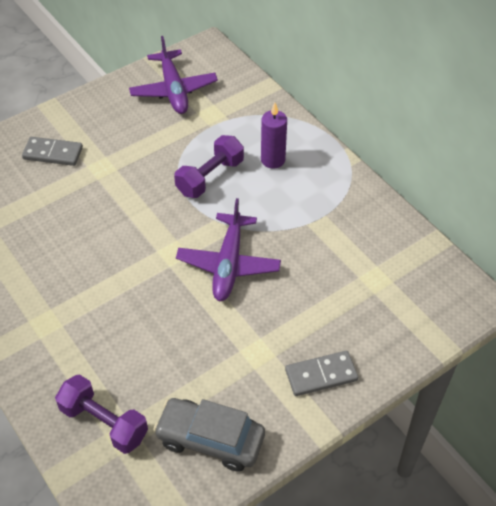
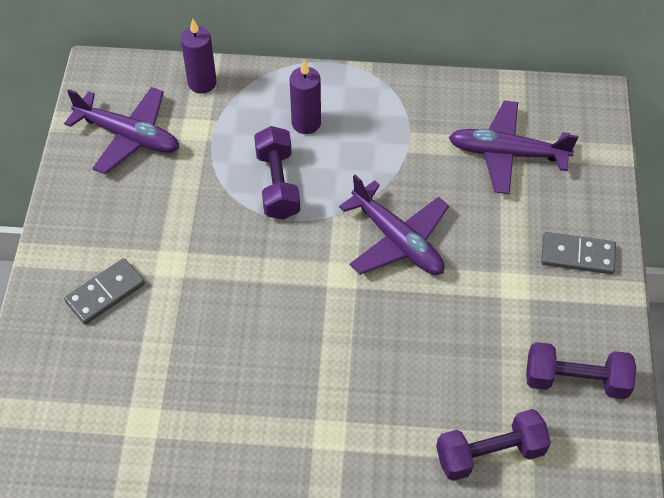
camera: 50 degrees left, 5 degrees up
grey car [153,398,265,472] -> purple dumbbell [526,342,636,399]
grey domino [285,351,358,396] -> grey domino turned 75 degrees clockwise [541,232,616,274]
none -> purple candle [181,19,217,93]
none -> purple plane [449,100,578,194]

